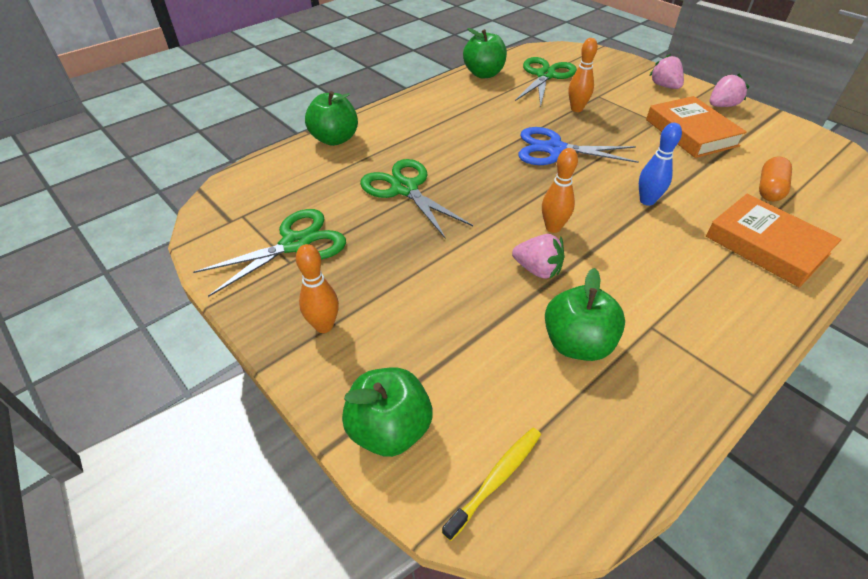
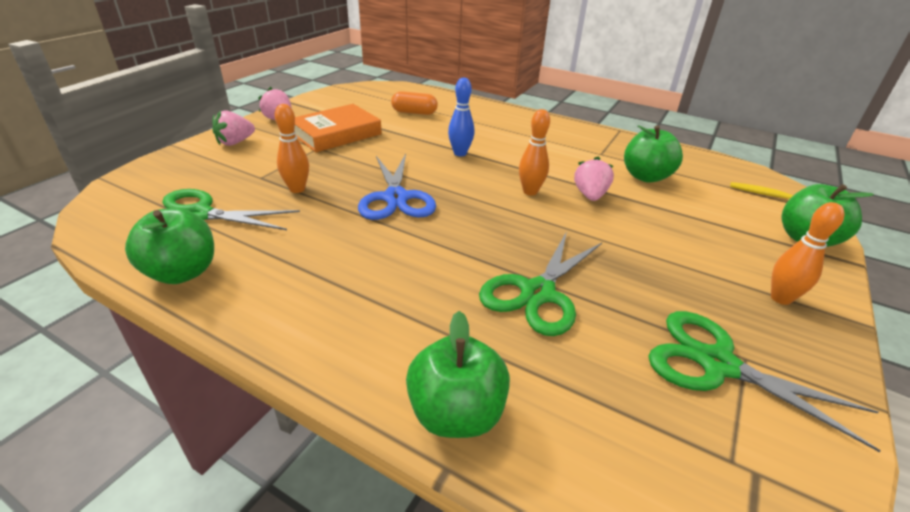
camera: 110 degrees left, 10 degrees down
orange book [706,194,842,288] -> none

